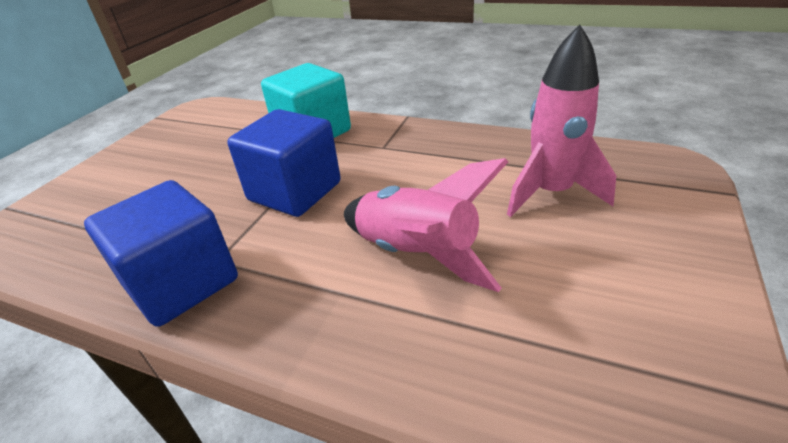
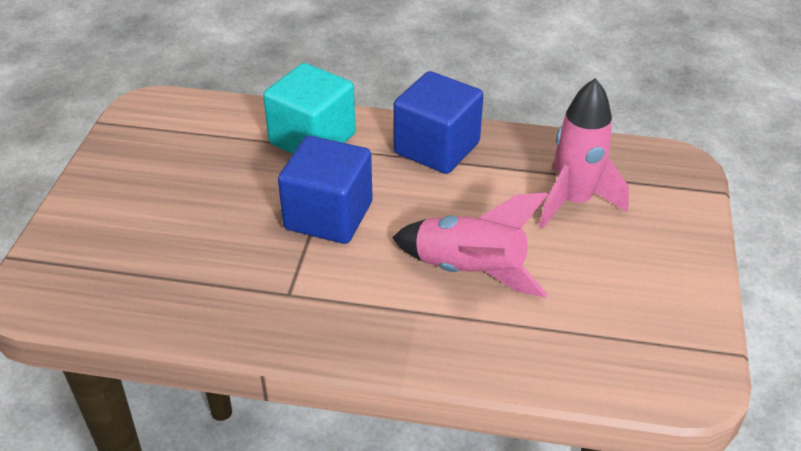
camera: 15 degrees left, 5 degrees up
blue cube [84,180,238,327] -> blue cube moved to [393,71,483,174]

